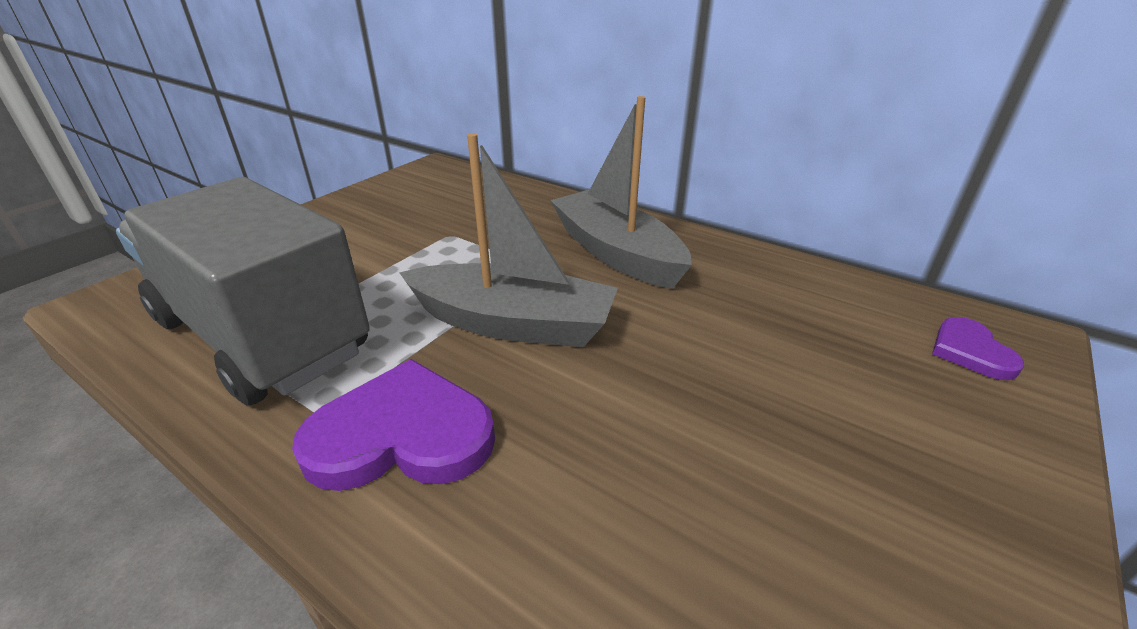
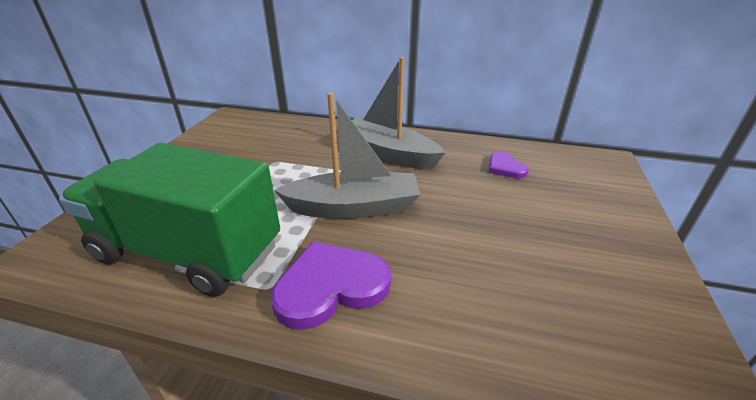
camera: 20 degrees left, 0 degrees up
grey truck [116,177,370,405] -> green truck [59,143,280,297]
purple heart [932,317,1024,380] -> purple heart moved to [489,152,529,178]

